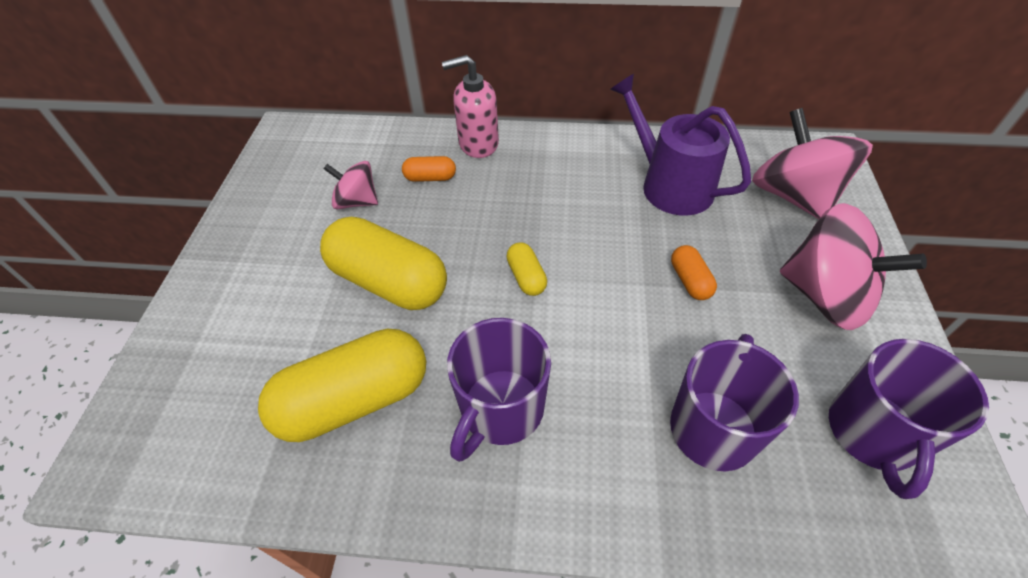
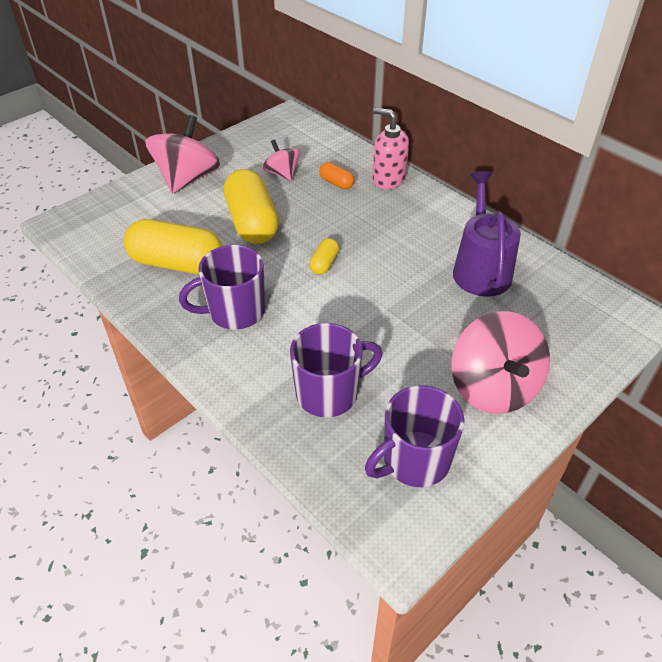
camera: 40 degrees right, 5 degrees down
orange capsule [671,245,717,300] -> none
pink spinning top [752,108,873,219] -> pink spinning top moved to [145,115,220,194]

